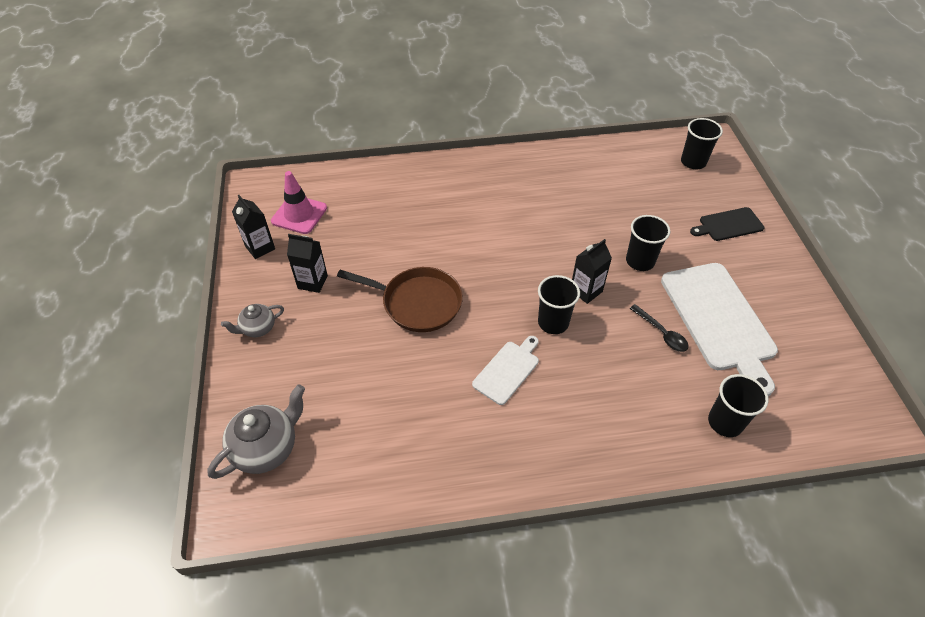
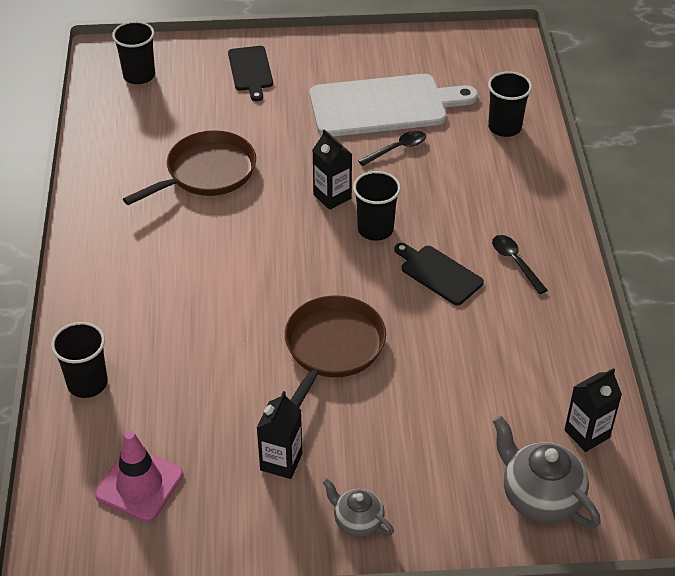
camera: 85 degrees left, 5 degrees down
grey teapot [221,304,284,337] -> grey teapot turned 150 degrees clockwise [323,478,394,537]
black carton [232,195,275,259] -> black carton moved to [564,368,622,452]
white cutting board [472,336,539,405] -> black cutting board [394,243,484,305]
black cup [626,215,670,271] -> black cup moved to [51,322,108,398]
none -> brown pan [123,130,256,205]
none -> black spoon [492,235,548,294]

